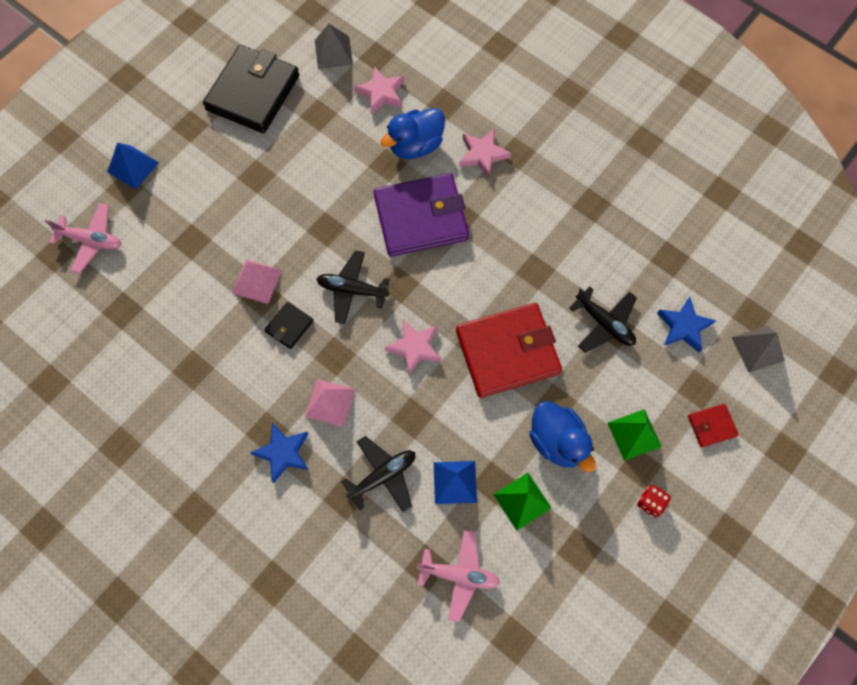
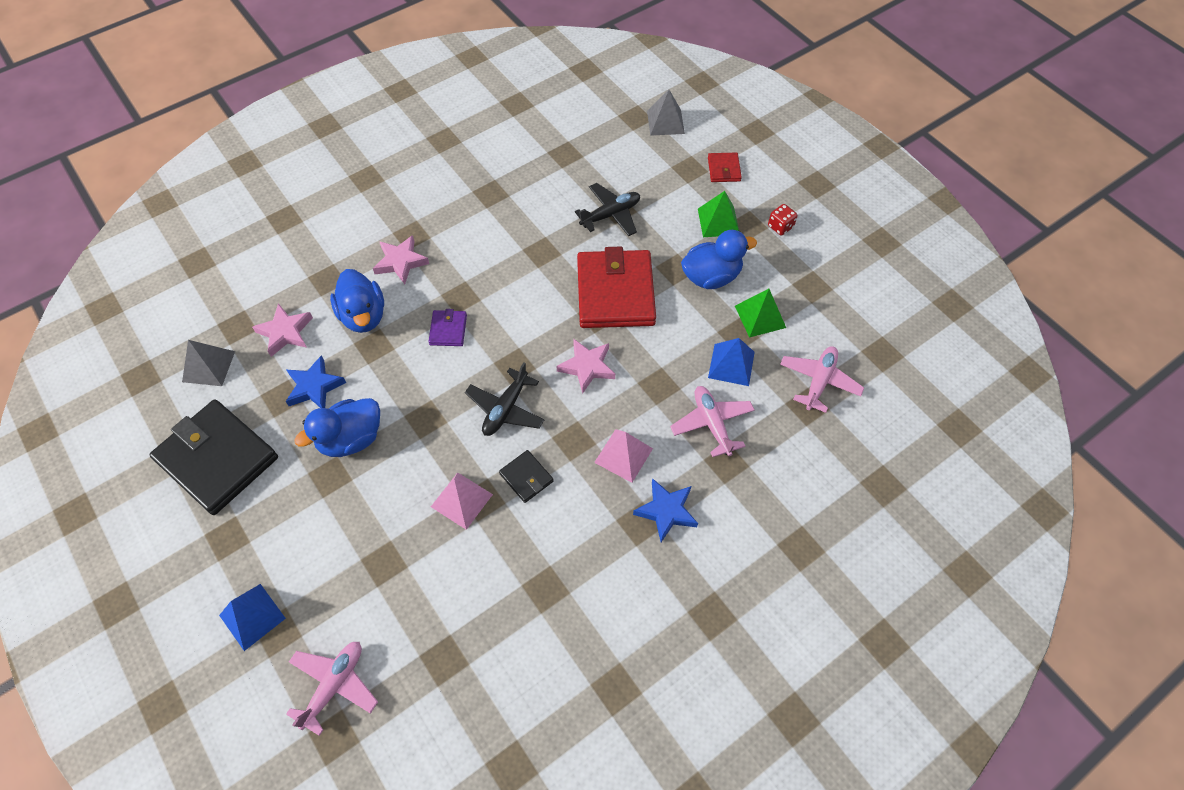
camera: 75 degrees left, 10 degrees down
black plane [341,436,415,513] -> pink plane [670,386,755,457]
purple wallet [374,173,469,256] -> purple wallet [428,309,467,346], size x0.44
blue star [657,297,716,352] -> blue star moved to [285,355,346,408]
none -> blue duck [294,398,380,457]

